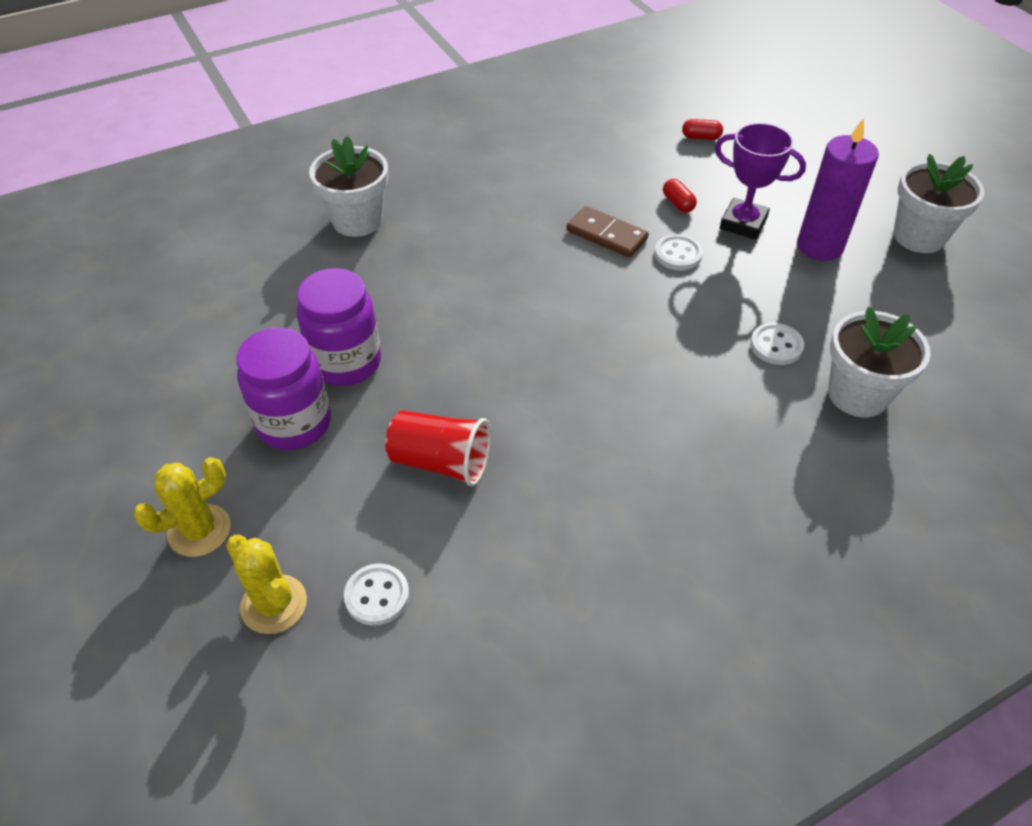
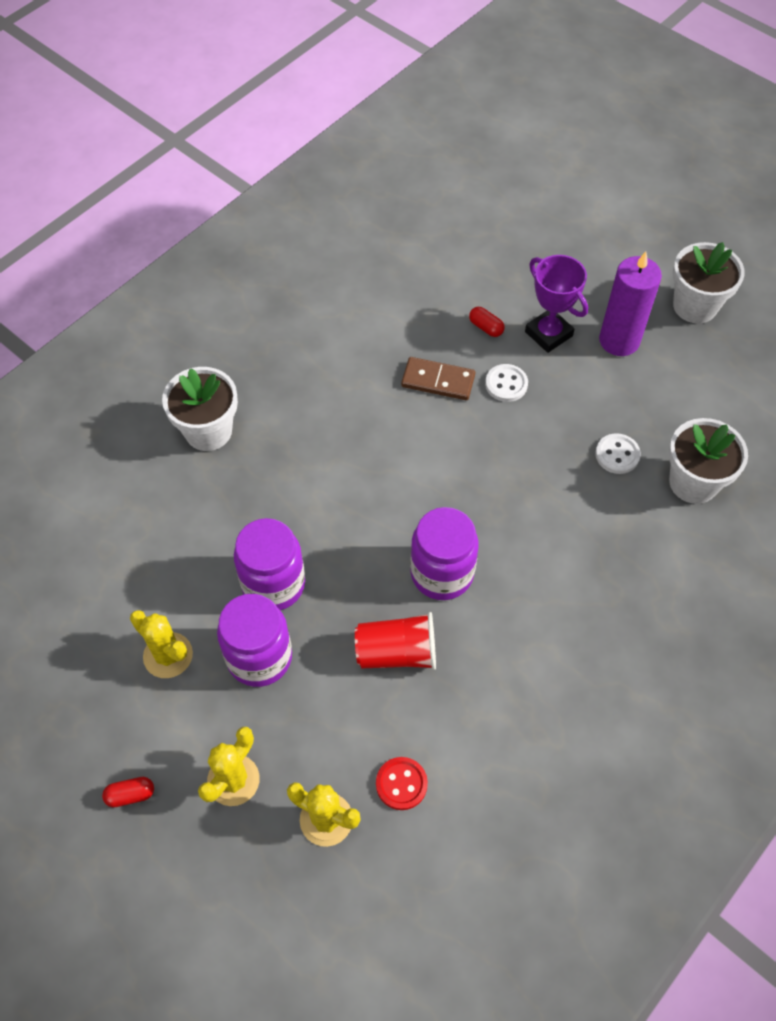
camera: 20 degrees left, 10 degrees up
white button [344,564,409,626] -> red button [376,757,428,810]
red capsule [682,119,723,140] -> red capsule moved to [102,777,154,807]
purple trophy [715,123,806,240] -> purple trophy turned 45 degrees clockwise [525,255,588,353]
none -> yellow cactus [130,610,193,678]
none -> purple jar [410,507,479,600]

